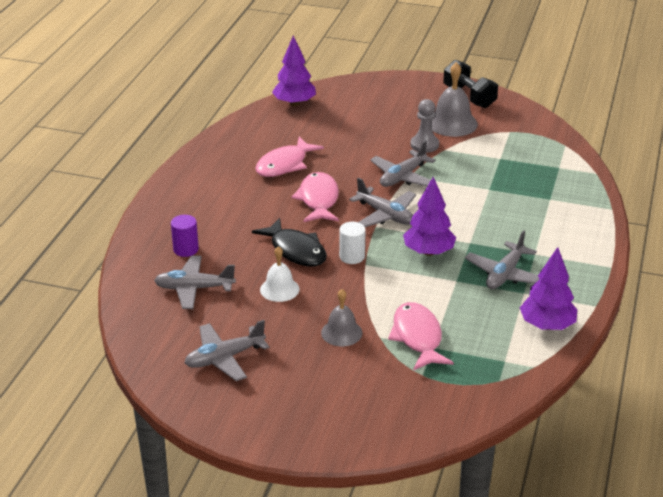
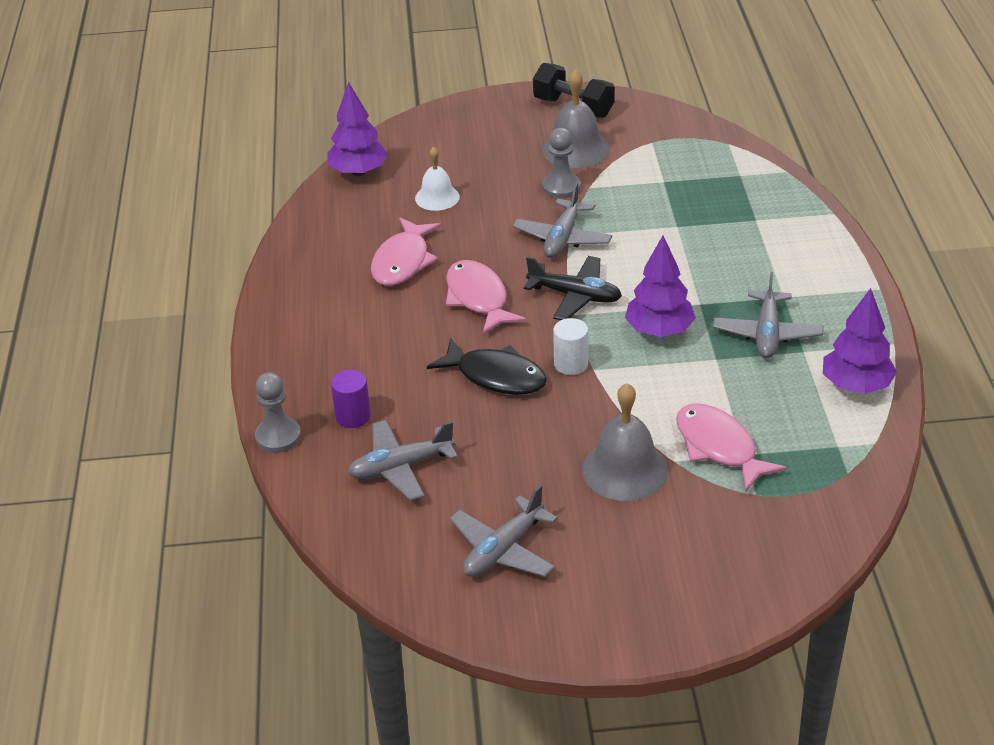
camera: 20 degrees left, 5 degrees up
white bell [260,246,300,302] -> white bell moved to [415,147,460,211]
grey bell [321,289,362,346] -> grey bell [582,383,668,501], size x1.57
grey plane [349,178,416,227] -> black plane [524,256,622,320]
none -> grey pawn [255,373,301,453]

